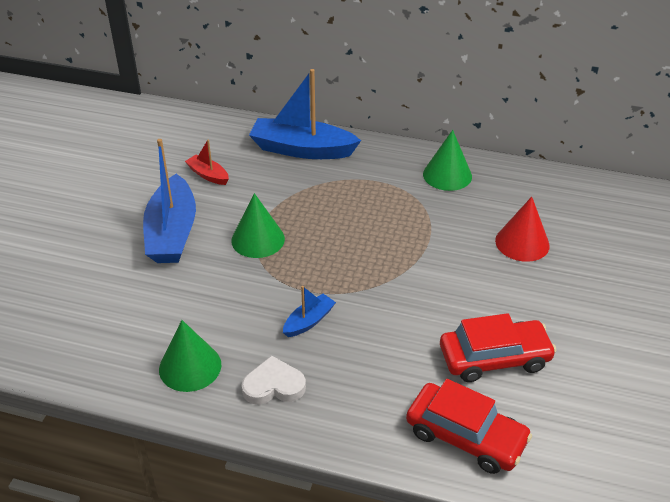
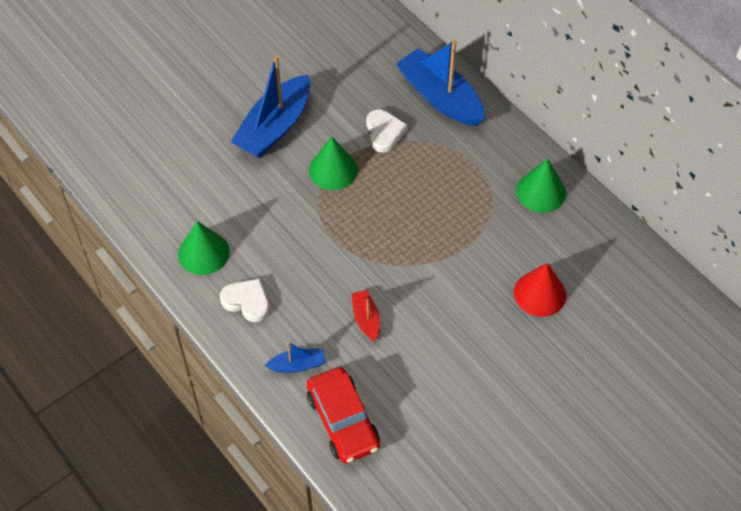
camera: 35 degrees right, 15 degrees up
red boat [185,140,229,185] -> red boat moved to [351,290,380,341]
blue boat [283,286,336,337] -> blue boat moved to [265,342,325,373]
red car [440,313,556,382] -> none
none -> white heart [366,109,407,153]

